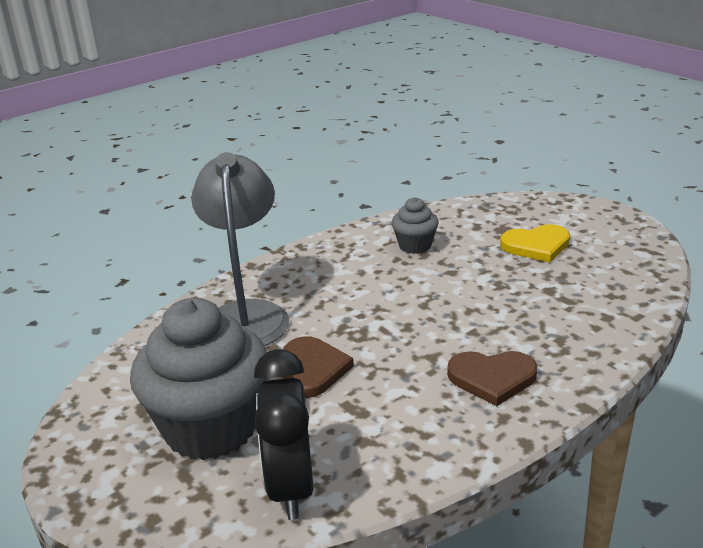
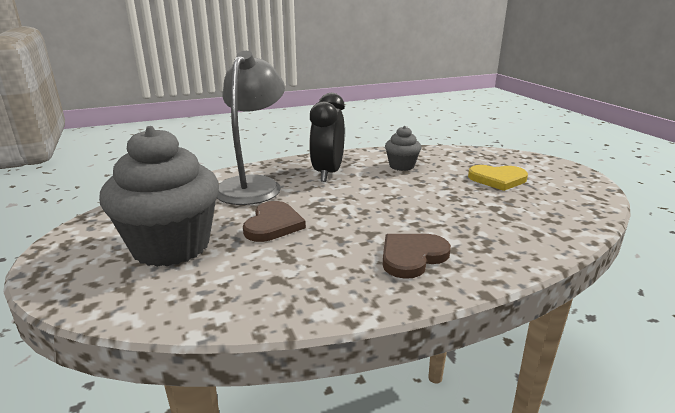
camera: 15 degrees right, 5 degrees down
black clock [254,349,314,520] -> black clock moved to [309,93,345,182]
brown heart [447,351,538,406] -> brown heart turned 120 degrees clockwise [383,234,451,279]

